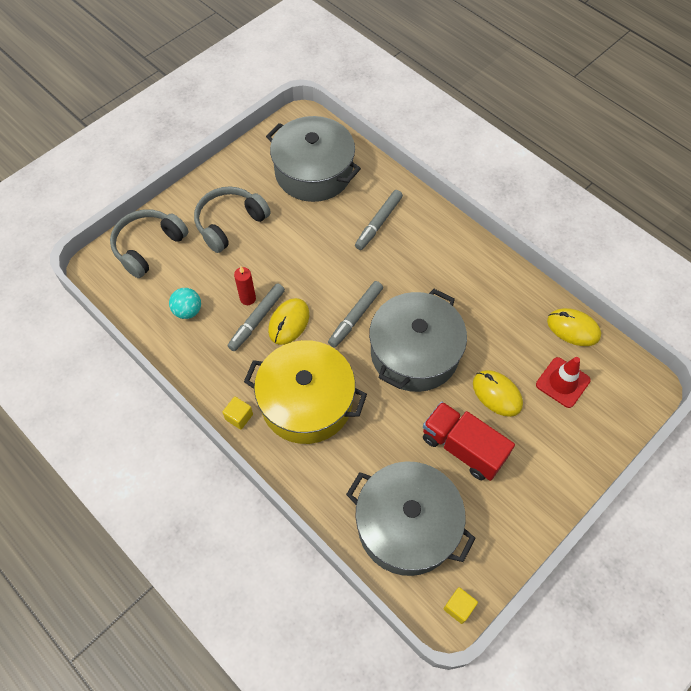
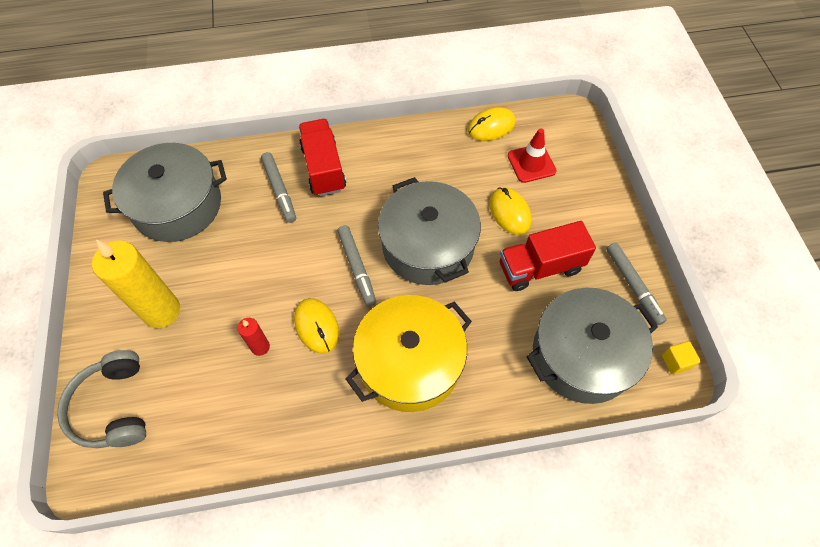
camera: 55 degrees left, 0 degrees up
turquoise ball [169,288,201,319] -> none
grey headphones [194,186,271,253] -> yellow candle [92,240,180,328]
yellow cube [222,397,253,430] -> none
grey marker [227,283,285,351] -> grey marker moved to [606,243,666,325]
yellow mouse [473,370,523,417] -> yellow mouse turned 75 degrees clockwise [489,187,532,235]
none -> red truck [299,119,346,196]

